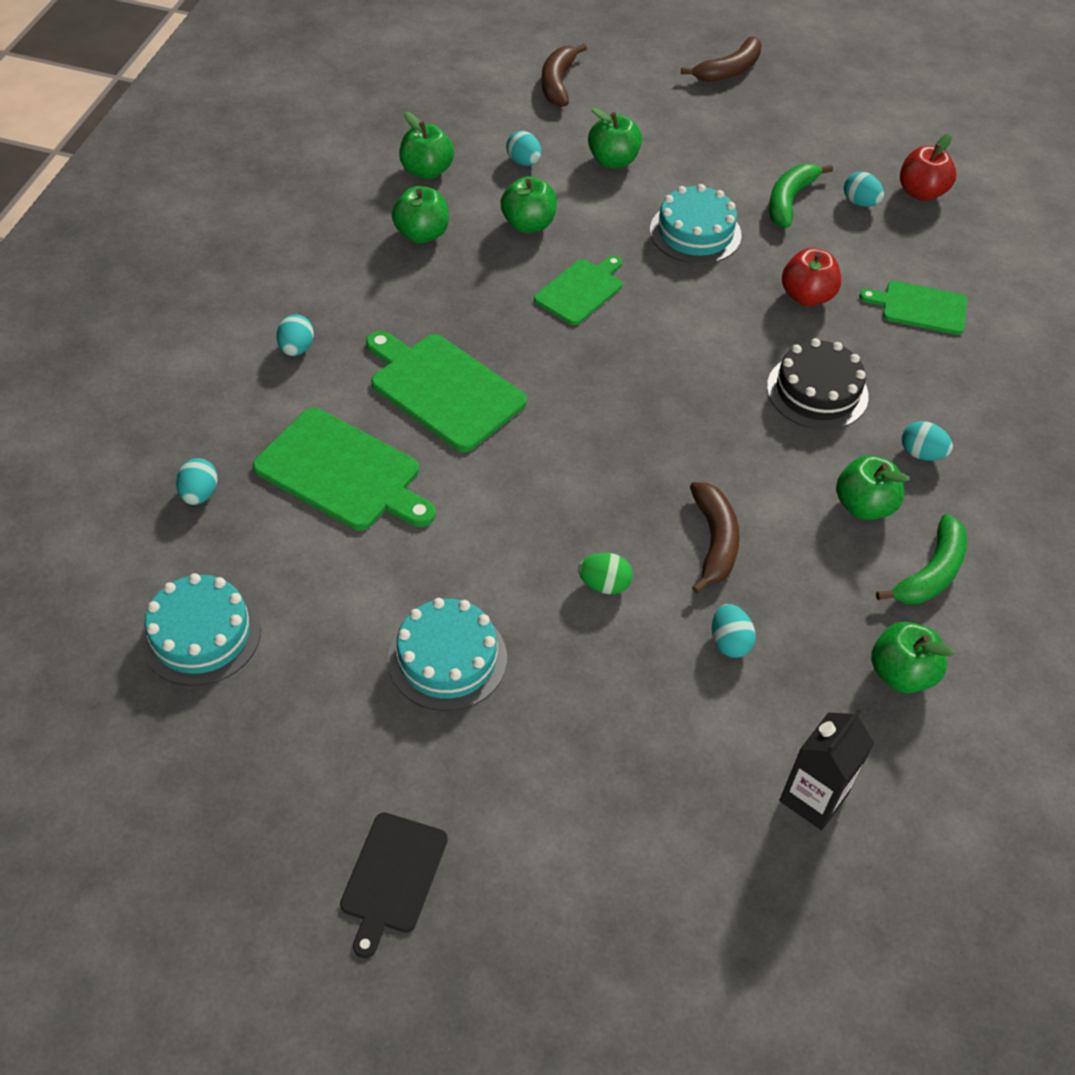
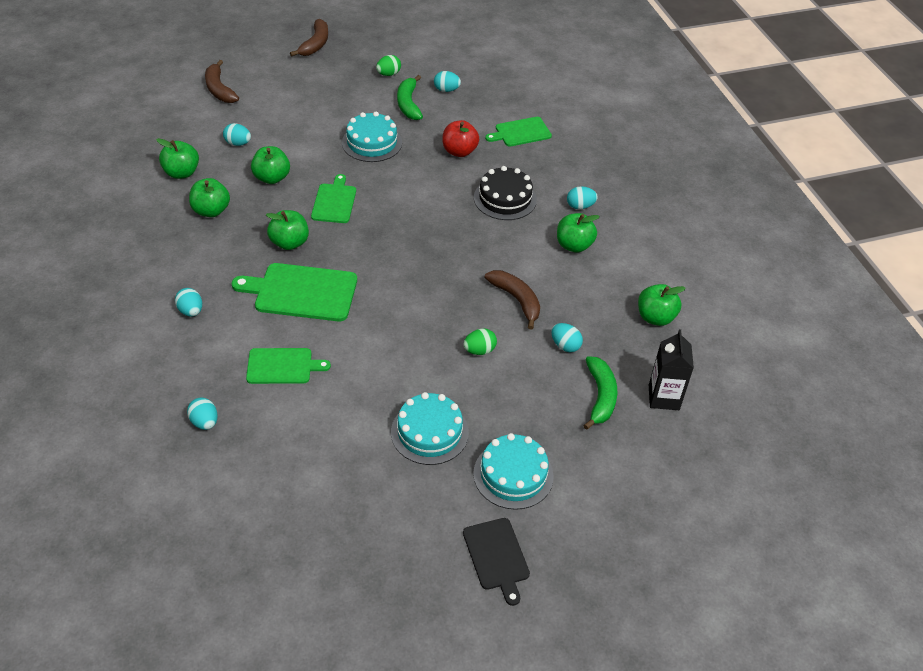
camera: 35 degrees left, 5 degrees down
turquoise cake [140,573,261,686] -> turquoise cake moved to [473,433,553,510]
green cutting board [253,408,436,531] -> green cutting board [246,348,331,384], size x0.63
green apple [588,107,642,168] -> green apple moved to [266,210,309,250]
green banana [876,514,967,604] -> green banana moved to [583,356,617,430]
red apple [900,133,956,201] -> none
none -> green egg [376,55,401,76]

